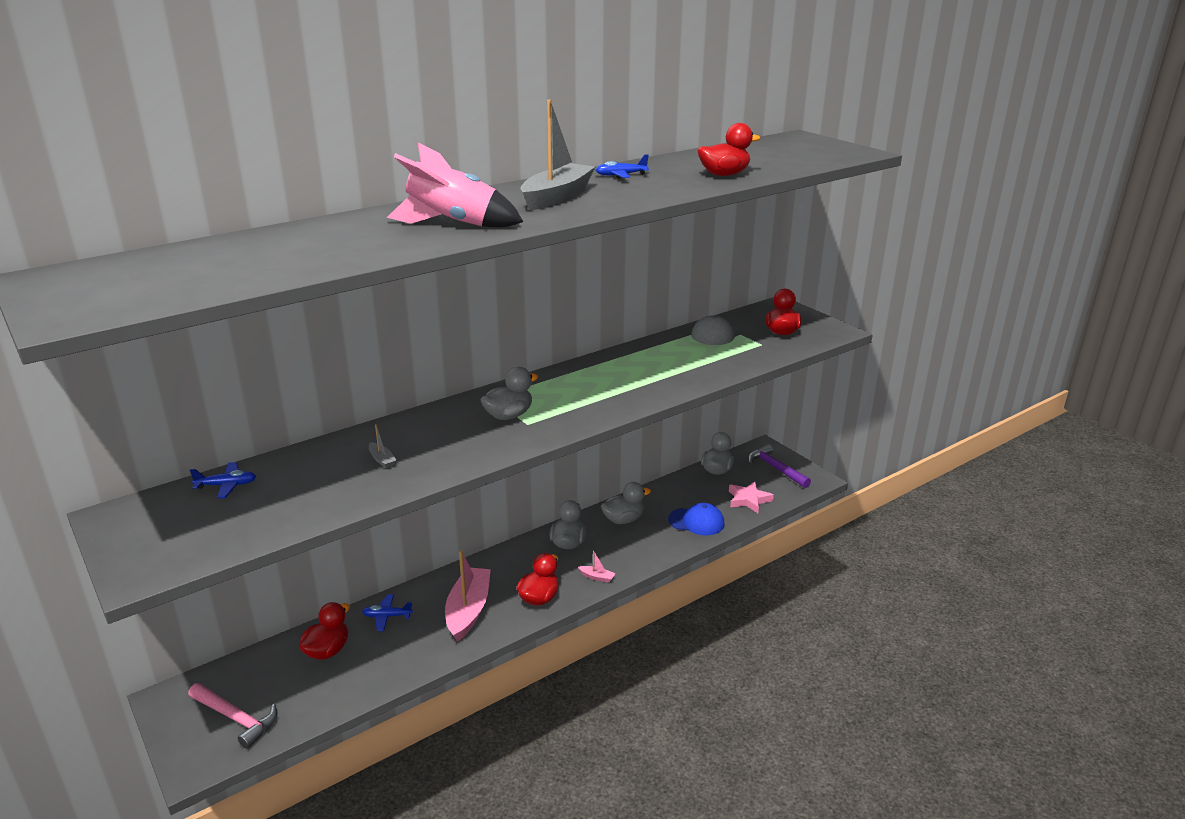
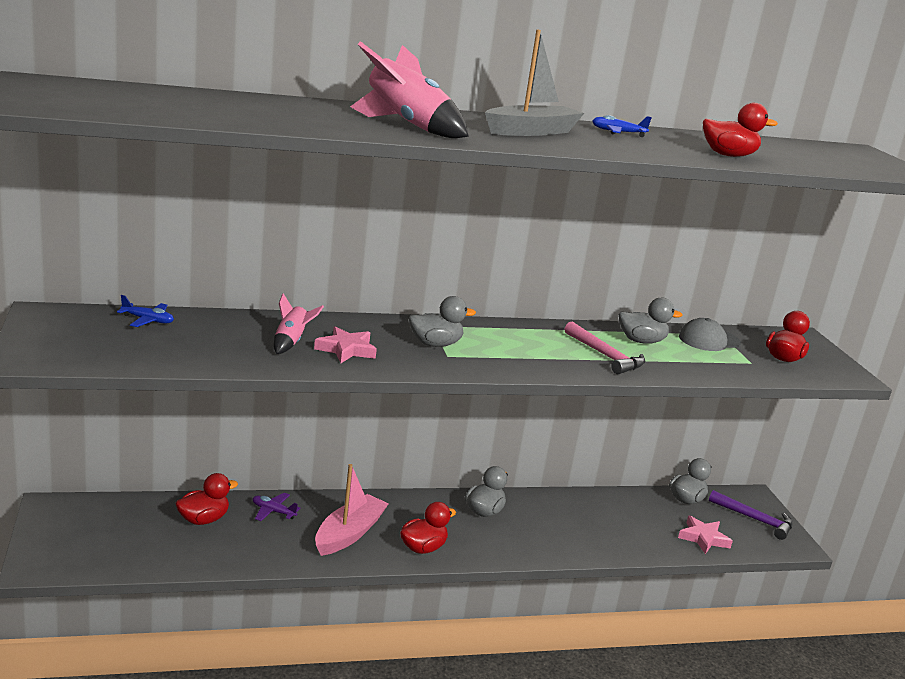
camera: 20 degrees right, 5 degrees down
pink hammer [188,683,277,749] -> pink hammer moved to [565,321,645,374]
blue plane [362,594,413,631] -> purple plane [253,493,300,521]
grey boat [369,424,396,468] -> pink rocket [274,294,324,354]
pink boat [578,551,615,583] -> none
grey duck [601,482,651,524] -> grey duck moved to [618,297,683,344]
blue cap [668,503,725,535] -> none
purple hammer [748,444,811,488] -> purple hammer turned 135 degrees clockwise [709,490,793,540]
none -> pink star [314,326,377,363]

